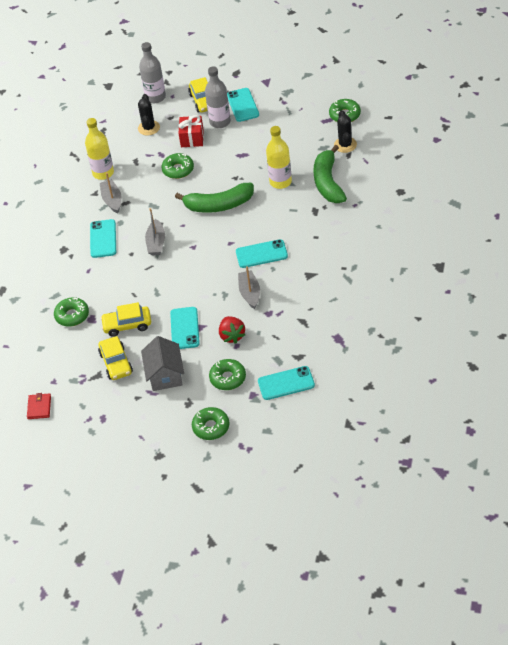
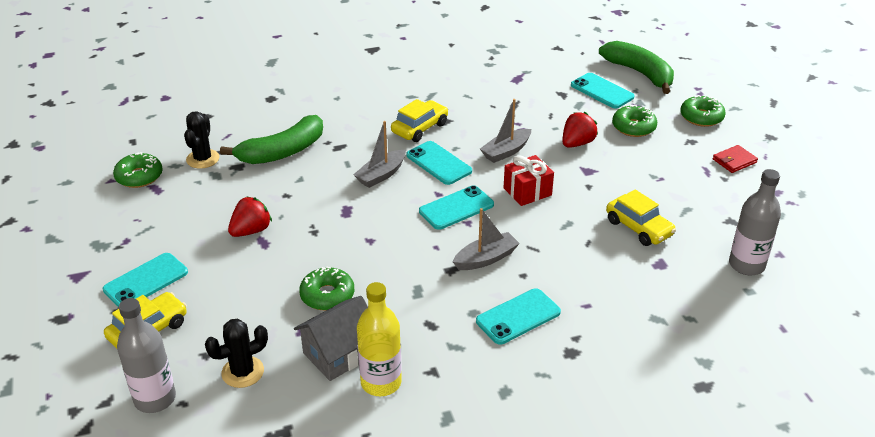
camera: 125 degrees left, 10 degrees down
red wallet [27,393,51,419] -> red wallet moved to [713,145,758,173]
green donut [54,297,89,327] -> none
yellow car [98,336,133,380] -> yellow car moved to [391,99,448,142]
grey boat [100,173,122,214] -> grey boat moved to [353,121,406,188]
grey house [141,336,184,391] -> grey house moved to [294,296,368,381]
turquoise phone [170,307,200,349] -> turquoise phone moved to [419,185,494,230]
green banana [175,183,254,213] -> green banana moved to [599,41,674,94]
red gift [179,115,204,147] -> red gift moved to [504,155,554,206]
grey bottle [205,66,231,128] -> grey bottle moved to [729,169,781,275]
yellow bottle [266,126,292,189] -> none
black cactus [334,110,357,153] -> black cactus turned 45 degrees counterclockwise [184,111,219,169]
none -> red strawberry [228,196,272,237]

